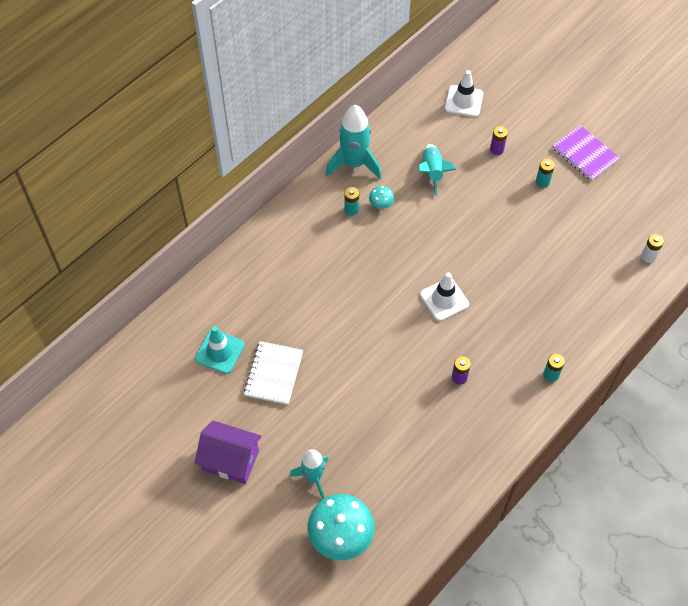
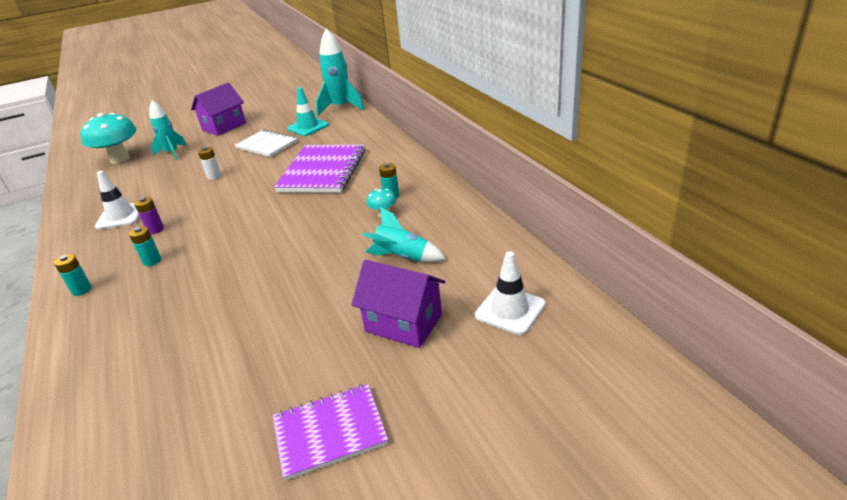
camera: 115 degrees right, 25 degrees down
turquoise rocket [326,105,382,179] -> turquoise rocket moved to [316,28,365,116]
white traffic cone [420,272,469,321] -> white traffic cone moved to [95,171,140,229]
purple battery [490,126,508,155] -> purple house [352,260,445,348]
turquoise battery [536,159,555,188] -> turquoise battery moved to [129,226,161,266]
white battery [641,234,664,263] -> white battery moved to [198,147,222,180]
none -> purple notebook [274,144,366,193]

